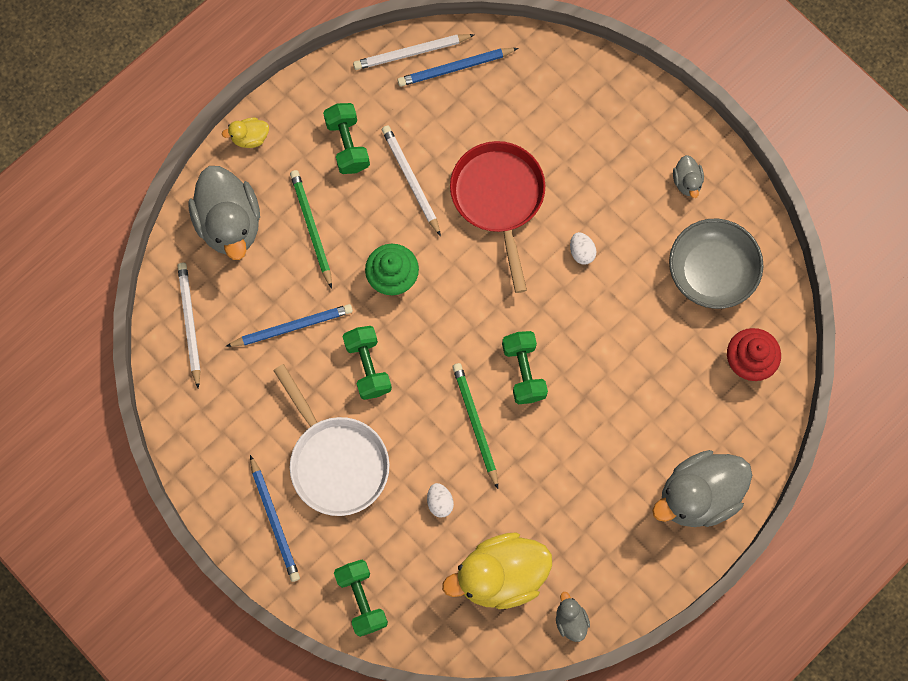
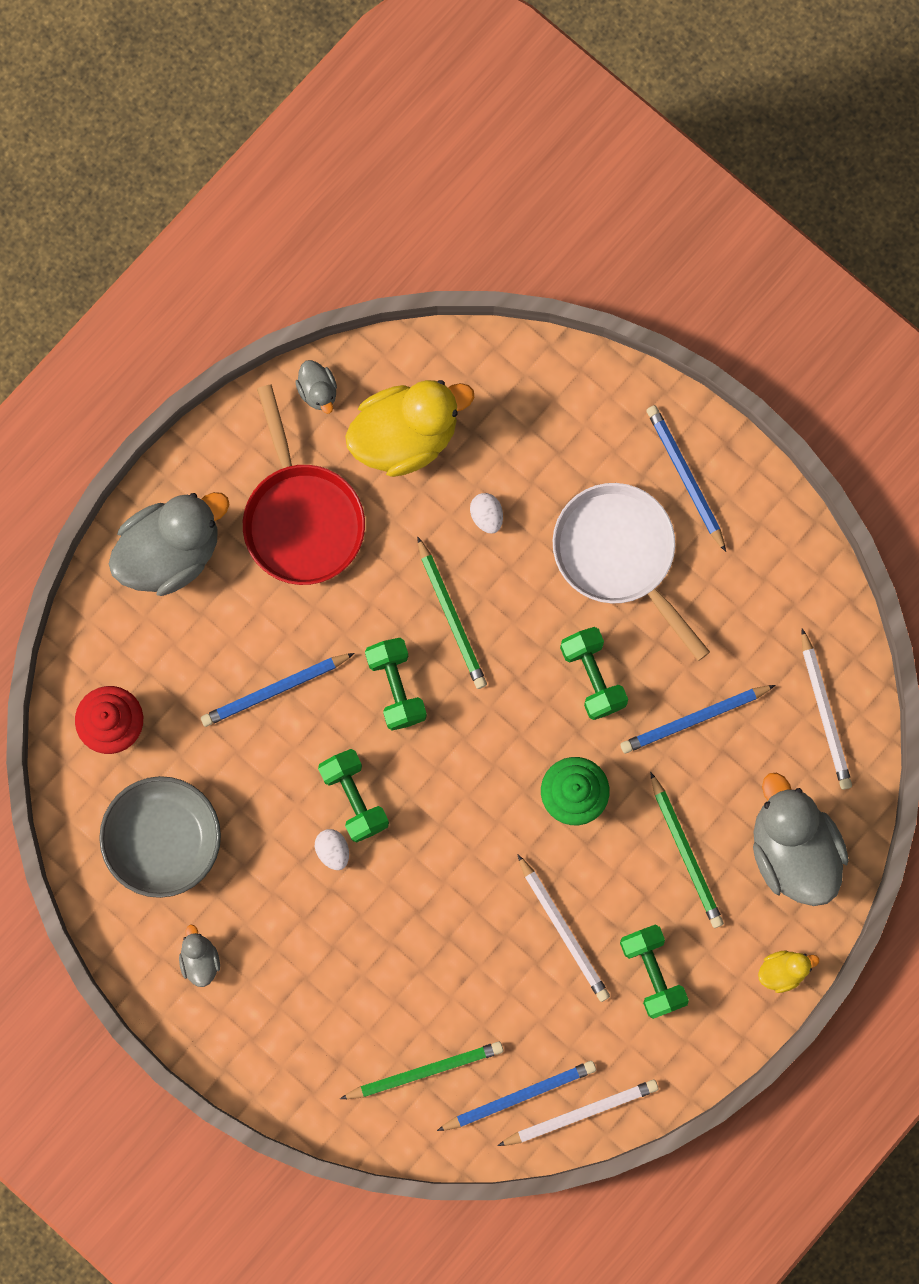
camera: 175 degrees right, 5 degrees up
green dumbbell [334,560,388,637] -> green dumbbell moved to [318,749,389,843]
red pan [450,141,545,293] -> red pan moved to [243,385,365,585]
none -> blue pencil [201,653,355,727]
none -> green pencil [340,1042,503,1099]

